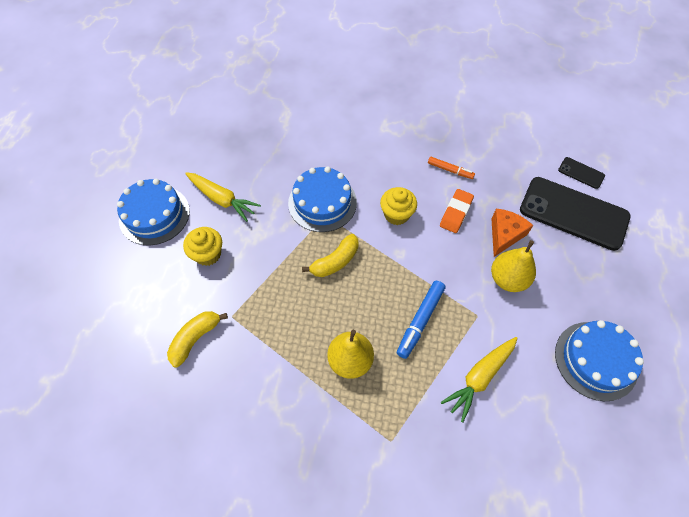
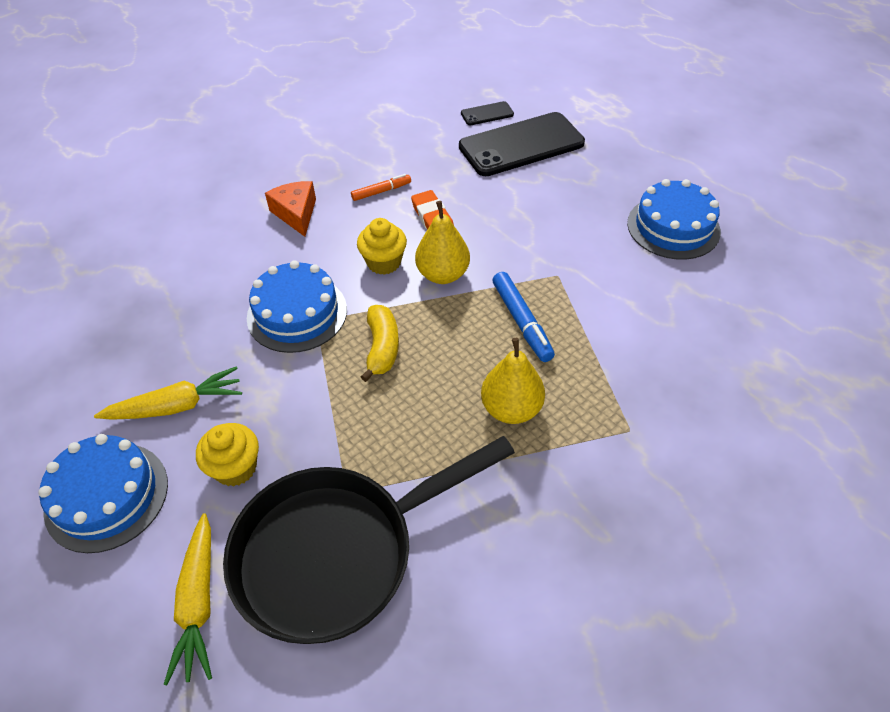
camera: 50 degrees left, 10 degrees down
yellow banana [167,311,228,368] -> black pan [223,436,515,644]
yellow carrot [441,337,518,423] -> yellow carrot moved to [163,513,212,685]
orange cheese [491,209,533,257] -> orange cheese moved to [265,181,316,237]
yellow pear [491,240,536,292] -> yellow pear moved to [415,201,470,284]

